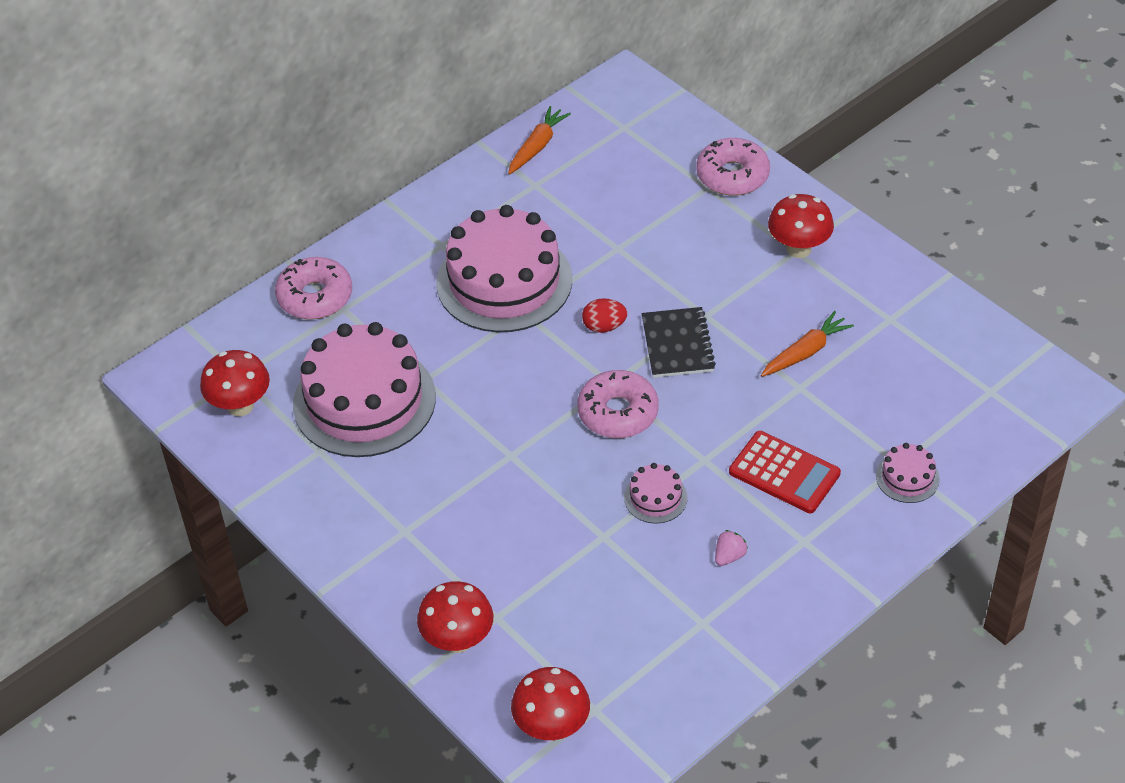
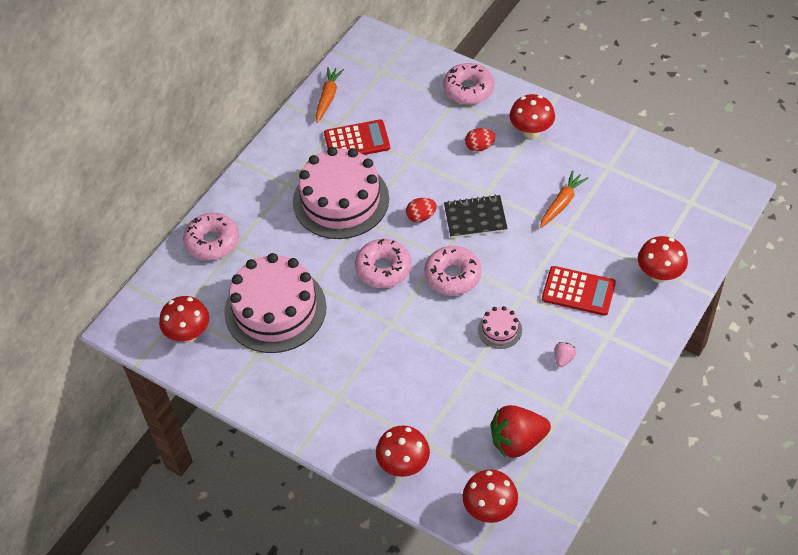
camera: 15 degrees left, 5 degrees up
black notebook [642,307,716,378] -> black notebook turned 75 degrees counterclockwise [444,195,508,238]
pink cake [876,443,940,503] -> red mushroom [638,236,688,283]
none -> red calculator [324,119,390,155]
none -> pink donut [355,239,411,288]
none -> red egg [465,128,495,152]
none -> red strawberry [491,405,551,458]

